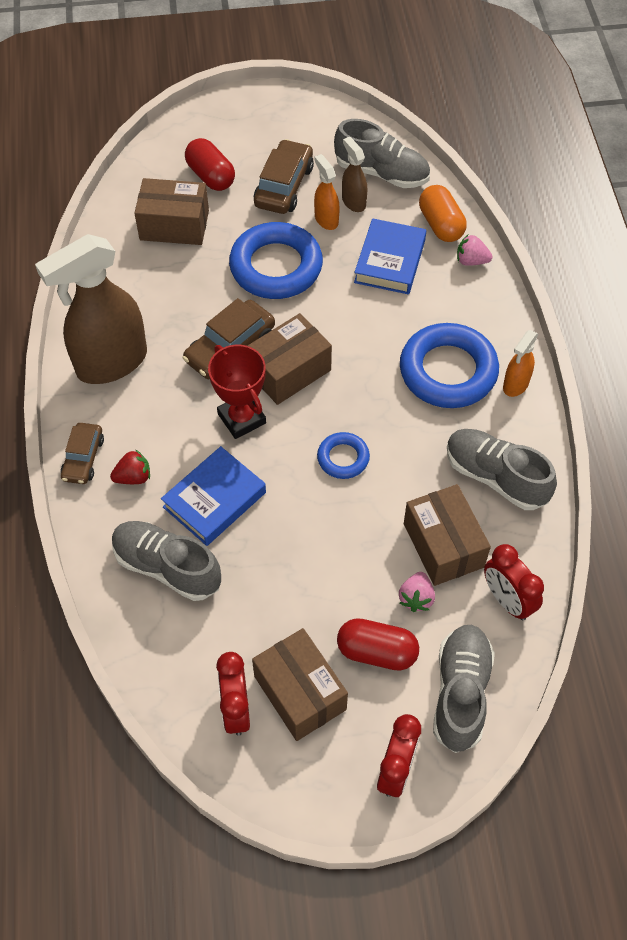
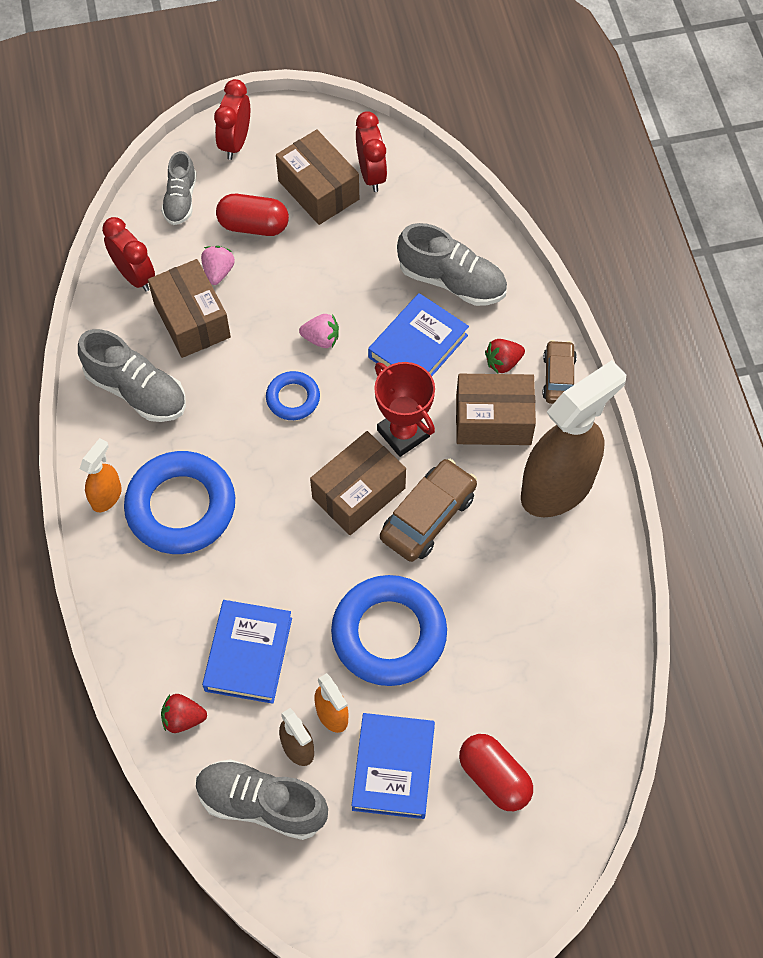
camera: 175 degrees right, 5 degrees up
brown box [134,178,209,245] -> brown box moved to [456,374,536,445]
brown car [254,139,314,214] -> blue book [351,713,435,819]
orange capsule [419,185,467,242] -> red strawberry [161,694,207,733]
grey shoe [433,625,495,753] -> grey shoe [161,151,197,225], size x0.64
pink strawberry [457,235,492,266] -> pink strawberry moved to [299,314,339,348]

